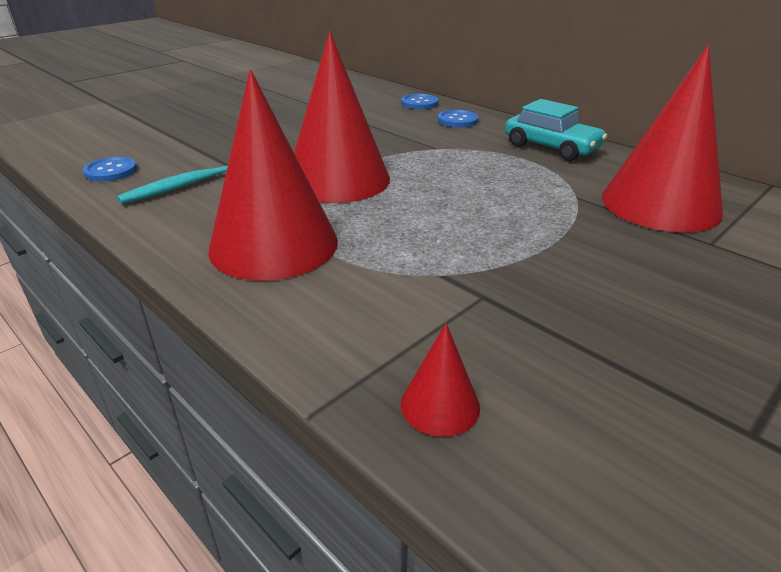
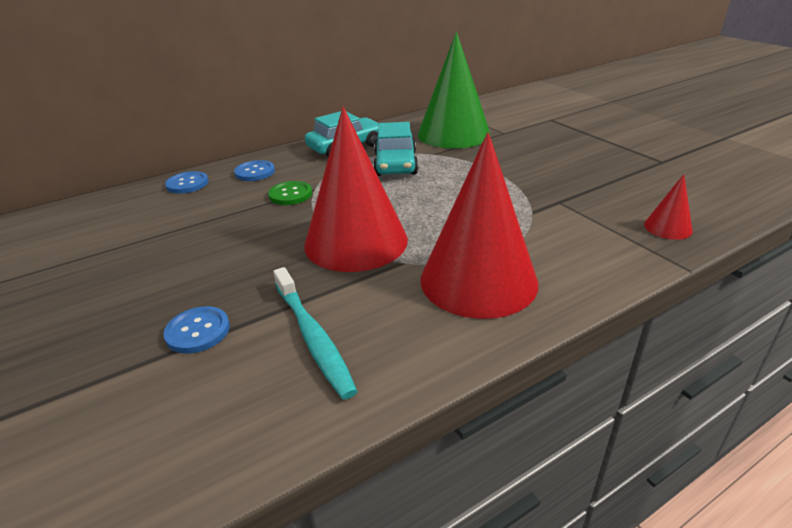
camera: 75 degrees left, 0 degrees up
blue button [83,157,137,182] -> blue button moved to [163,306,230,354]
red cone [602,46,723,232] -> green cone [418,31,490,149]
none -> green button [268,181,312,205]
none -> turquoise car [373,122,418,176]

